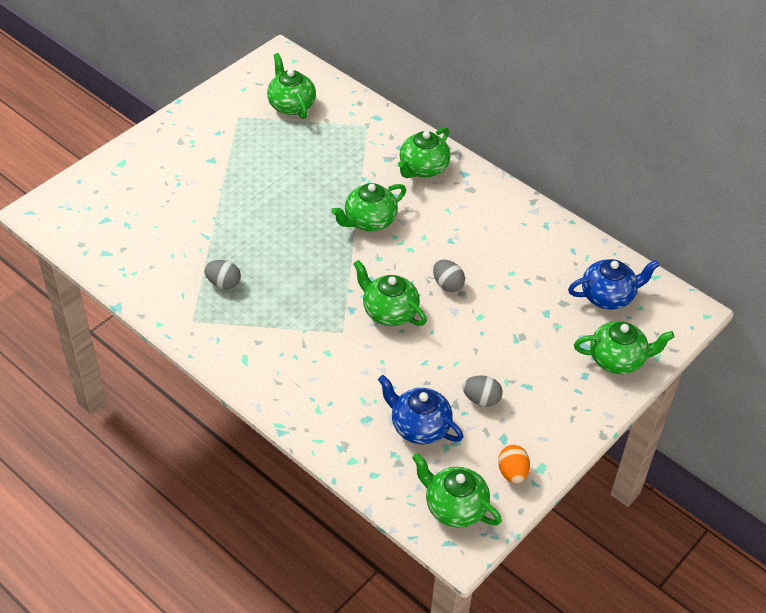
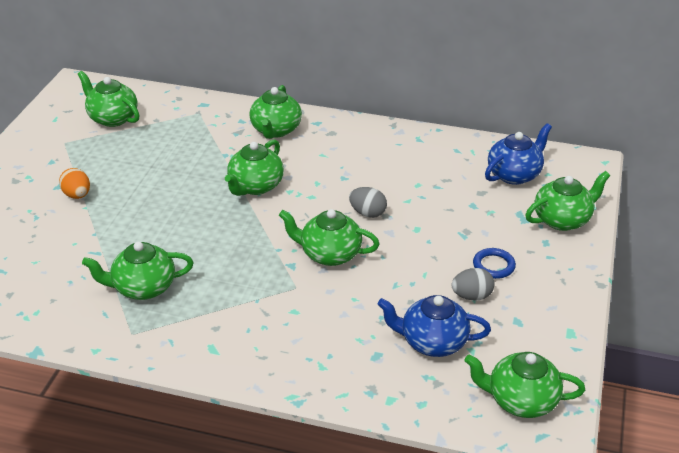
camera: 25 degrees left, 10 degrees down
grey egg [204,260,241,289] -> green teapot [82,242,193,300]
orange egg [498,445,530,484] -> orange egg moved to [59,168,90,199]
none -> blue ring [473,248,516,279]

